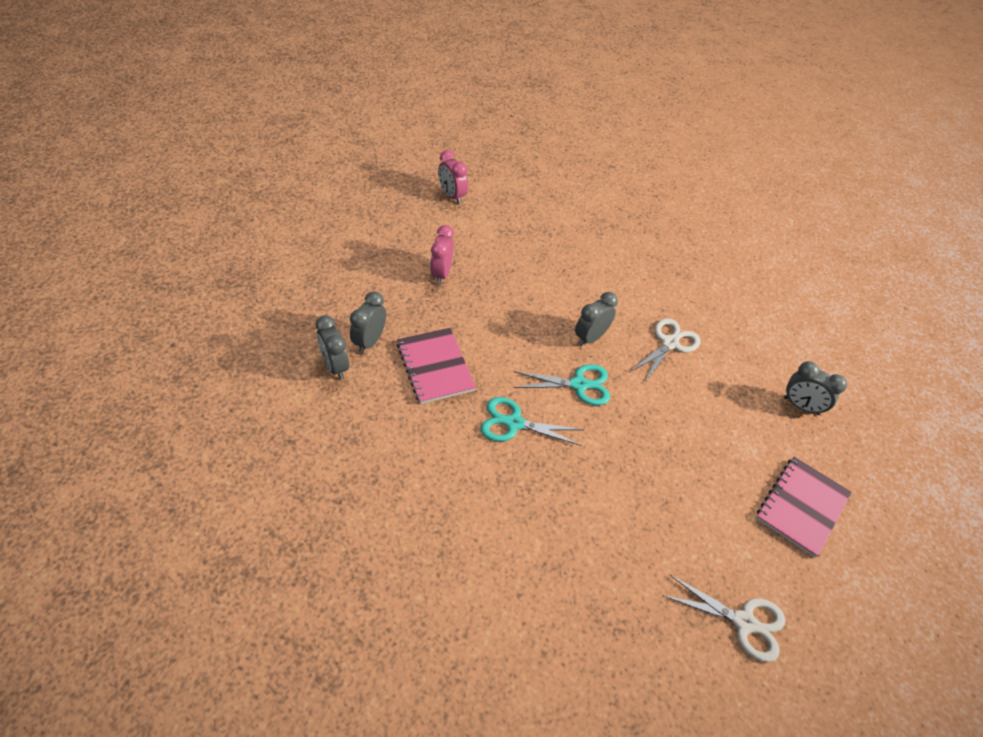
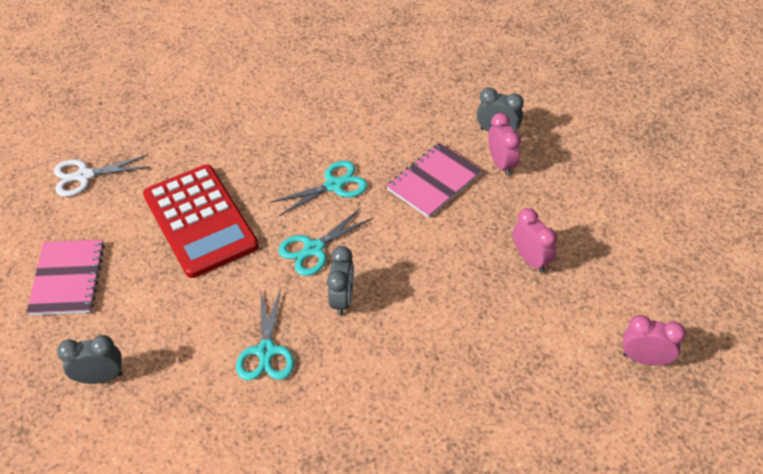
camera: 145 degrees right, 0 degrees up
grey clock [350,291,386,354] -> pink clock [488,113,521,176]
pink notebook [397,328,476,404] -> pink notebook turned 75 degrees counterclockwise [386,143,482,218]
white scissors [630,318,701,382] -> turquoise scissors [236,289,294,380]
none -> red calculator [143,164,259,278]

